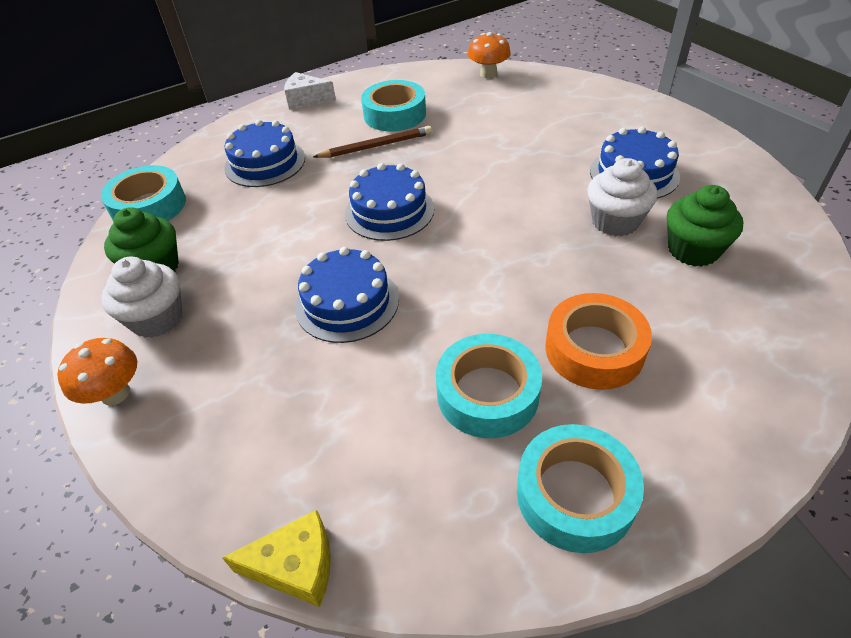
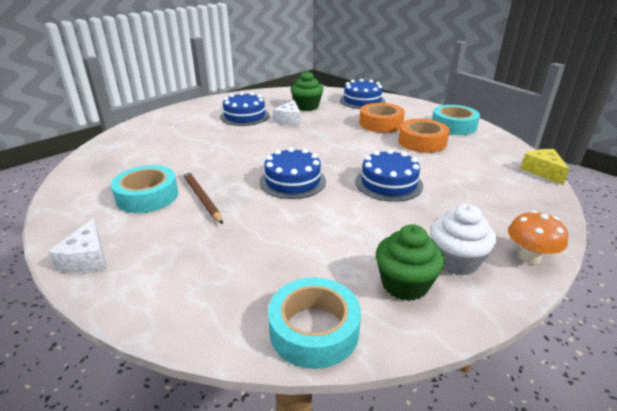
camera: 105 degrees left, 15 degrees down
blue cake [224,120,305,187] -> blue cake moved to [340,79,385,109]
turquoise tape [436,334,542,438] -> orange tape [398,119,450,153]
orange mushroom [468,32,511,78] -> none
white cupcake [588,158,658,236] -> white cheese [273,100,301,125]

